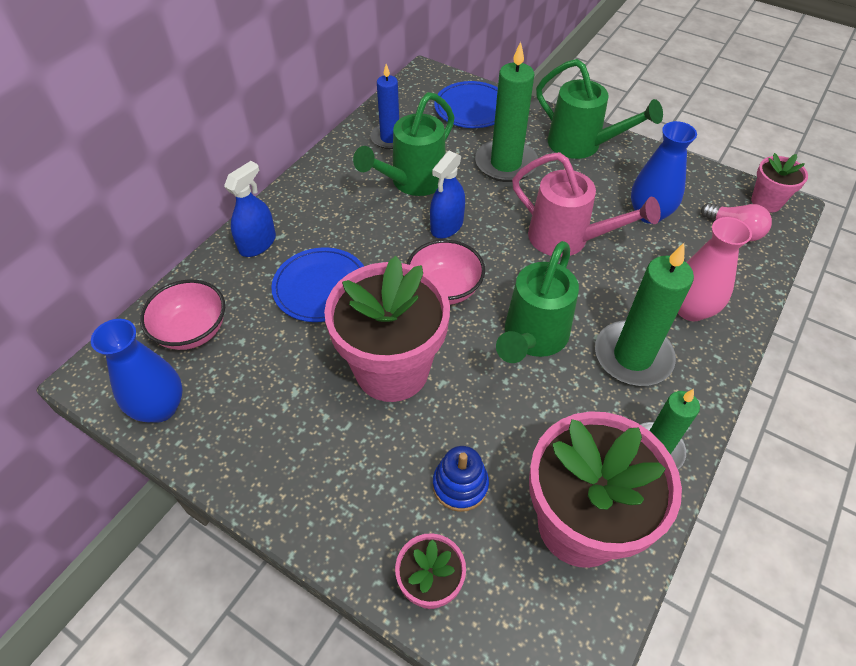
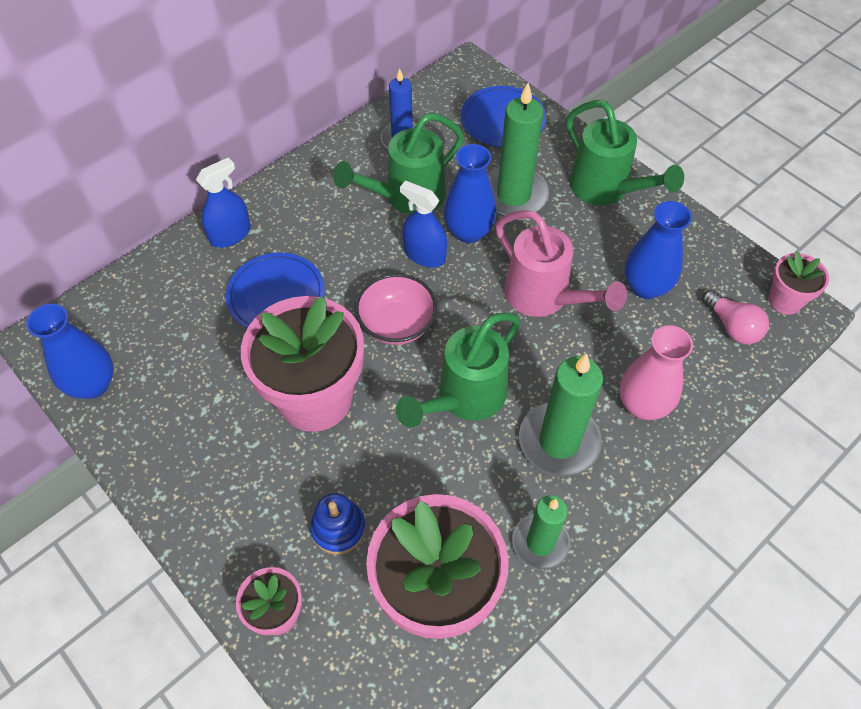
camera: 15 degrees right, 5 degrees up
pink bowl [140,279,225,350] -> none
blue spray bottle [430,151,465,239] -> blue spray bottle turned 75 degrees clockwise [400,181,447,267]
none -> blue vase [444,144,497,243]

